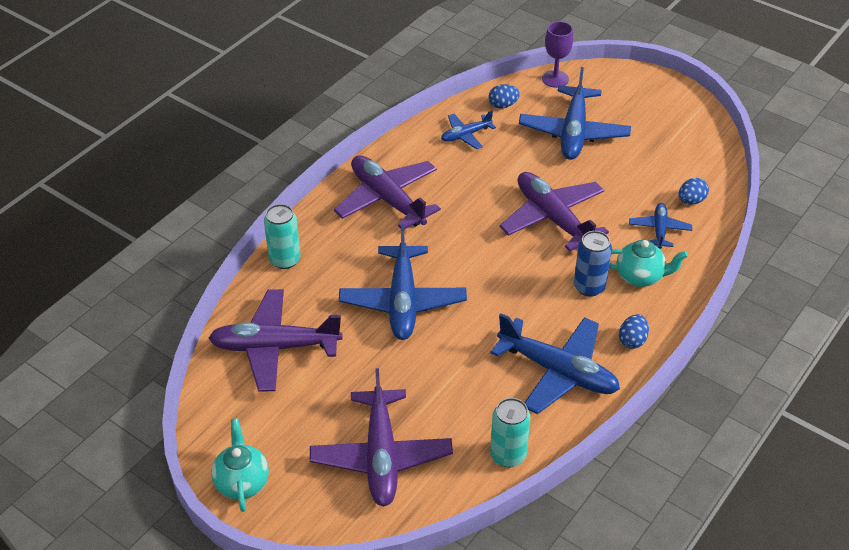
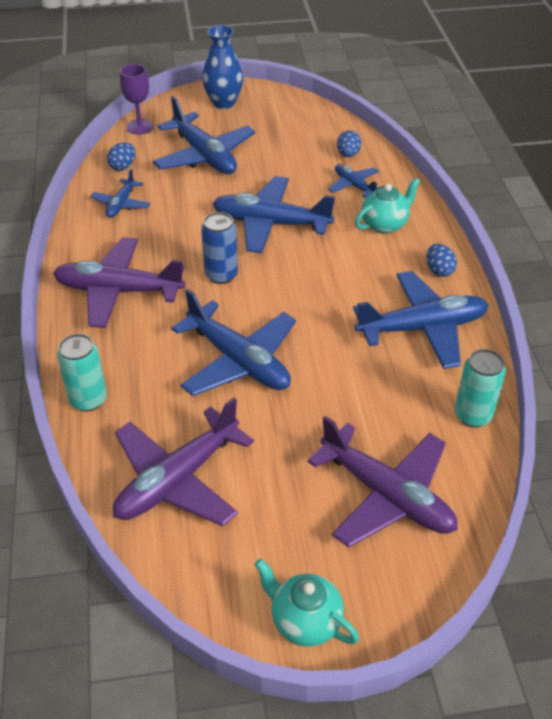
camera: 45 degrees left, 0 degrees up
purple plane [499,172,609,252] -> blue plane [212,176,335,253]
blue can [574,231,612,297] -> blue can moved to [201,212,238,284]
none -> blue vase [202,25,243,109]

